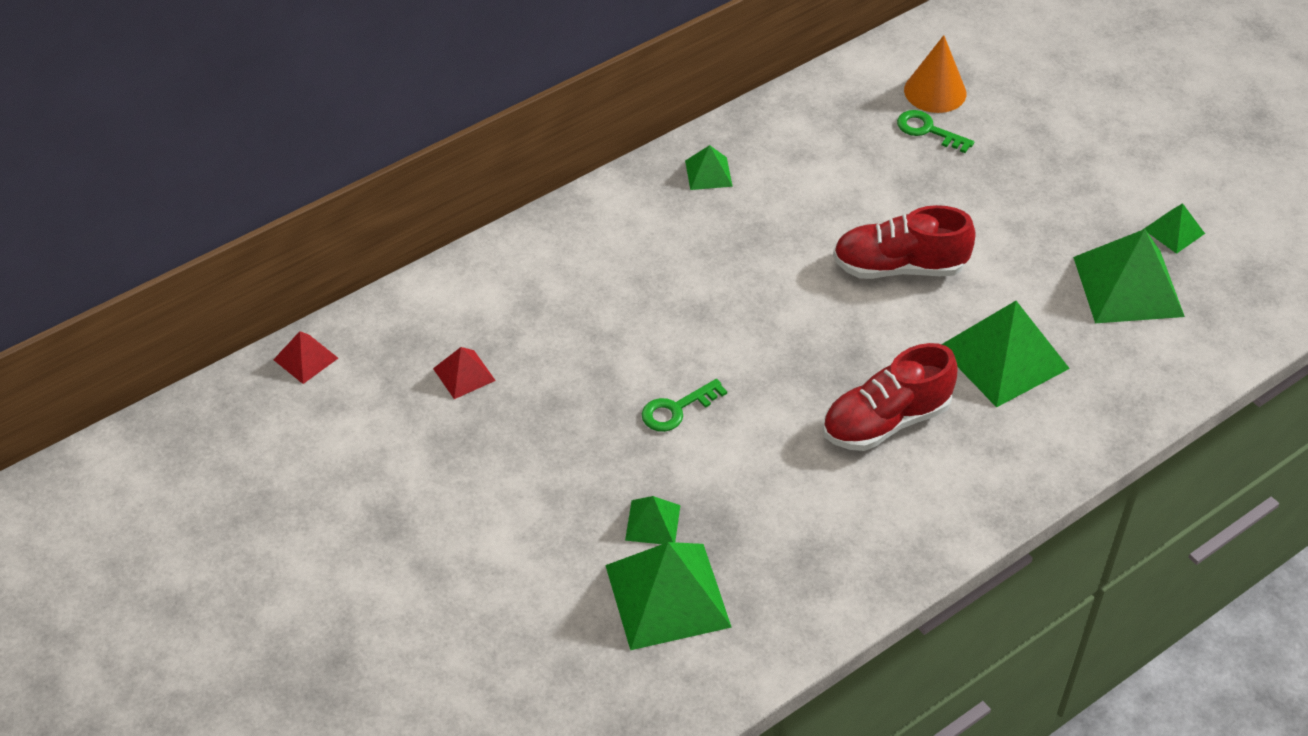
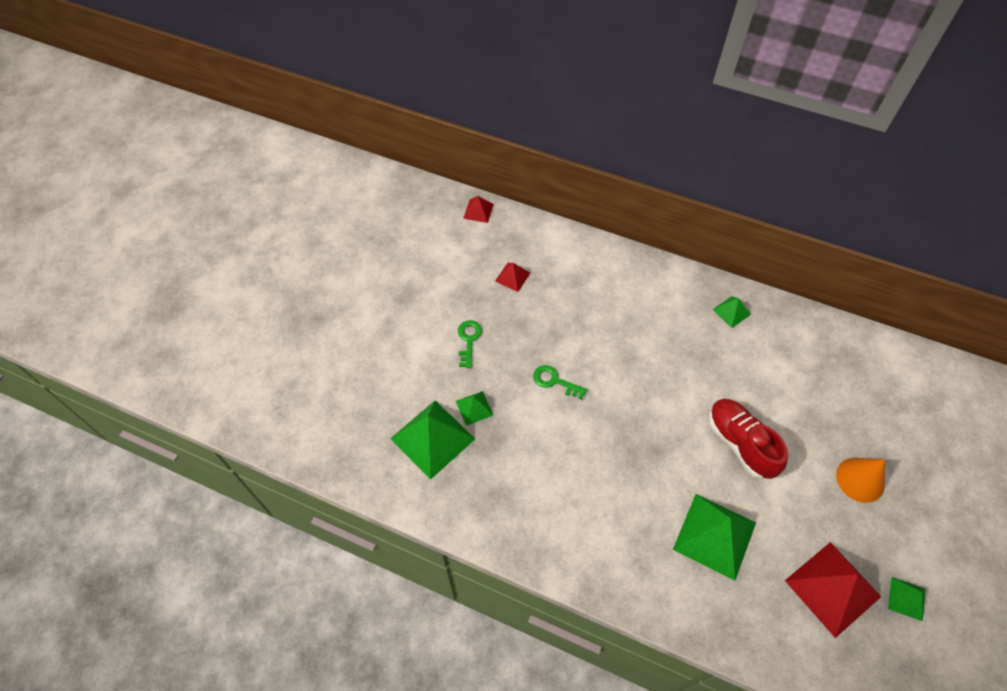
camera: 60 degrees right, 10 degrees up
red shoe [822,343,958,451] -> none
green key [897,110,974,153] -> green key moved to [458,320,482,368]
orange cone [904,35,966,113] -> orange cone moved to [836,458,885,503]
green pyramid [1073,229,1185,323] -> red pyramid [785,542,881,638]

